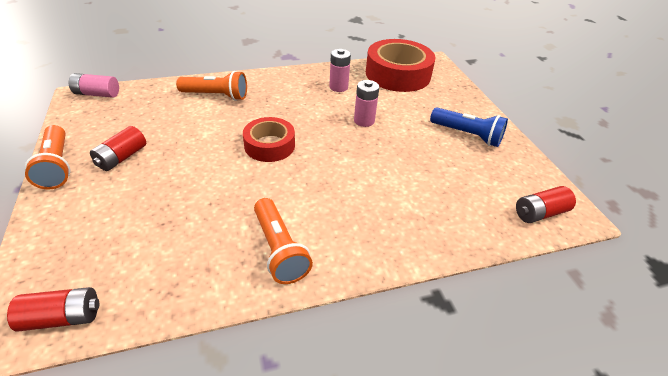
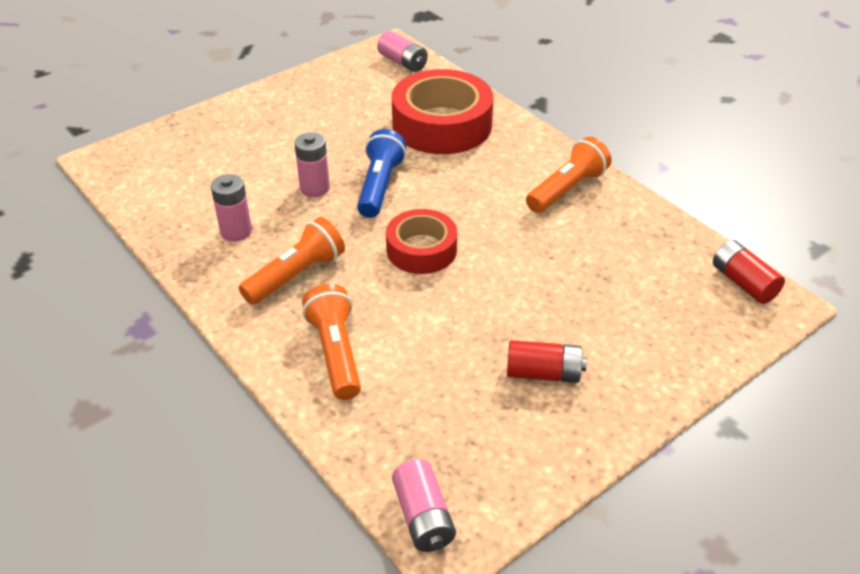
camera: 110 degrees left, 0 degrees up
orange flashlight [24,125,70,189] -> orange flashlight moved to [239,217,345,305]
red tape [366,39,435,92] -> red tape moved to [392,69,494,154]
blue flashlight [430,108,508,147] -> blue flashlight moved to [357,129,406,218]
red battery [516,186,576,223] -> pink battery [377,31,428,72]

